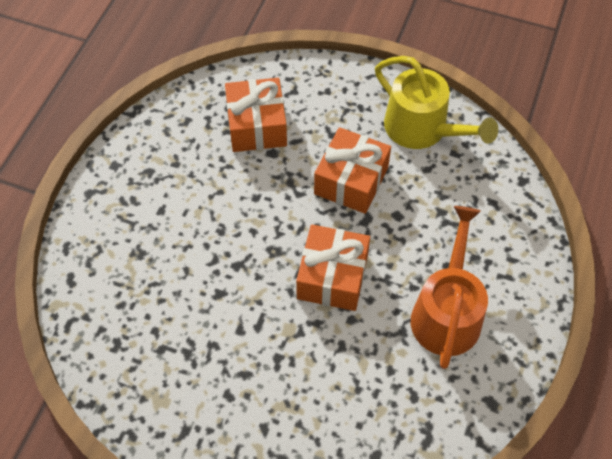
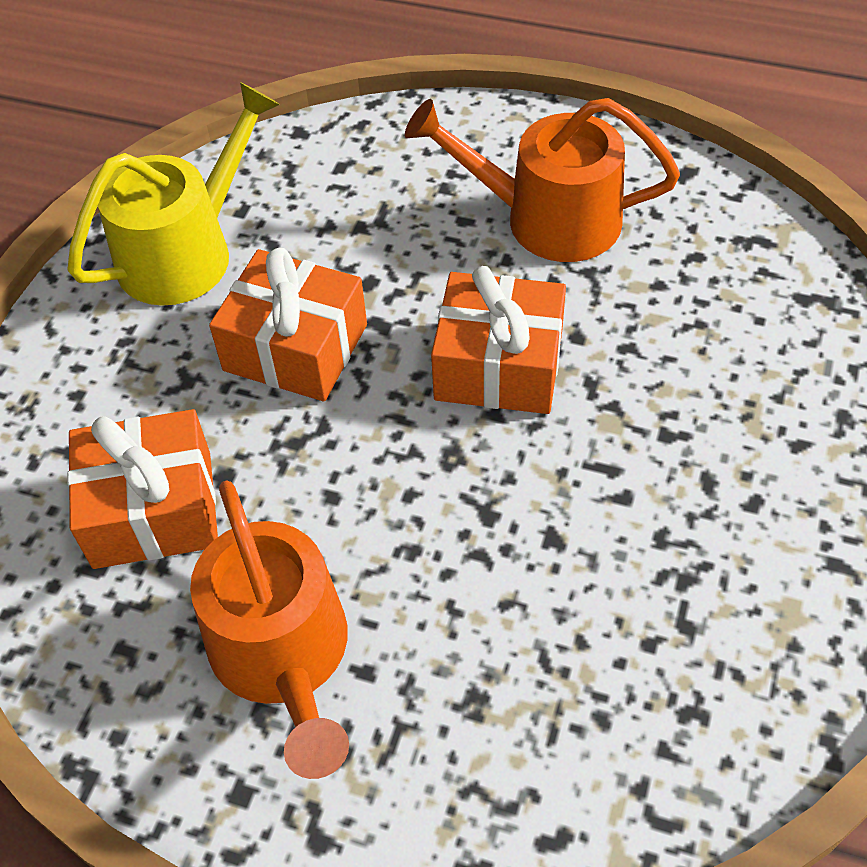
camera: 90 degrees left, 5 degrees down
none -> orange watering can [190,480,349,779]

